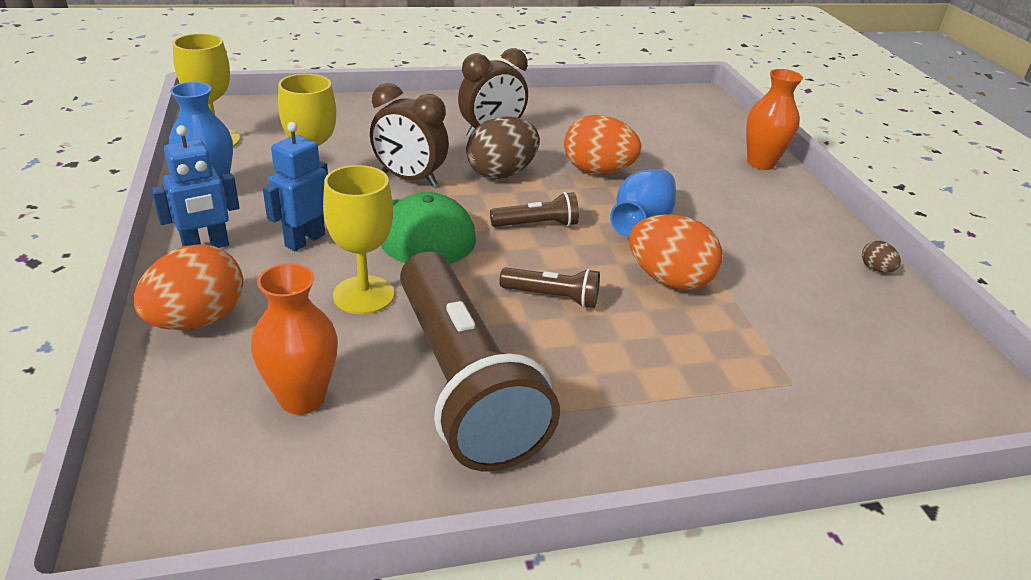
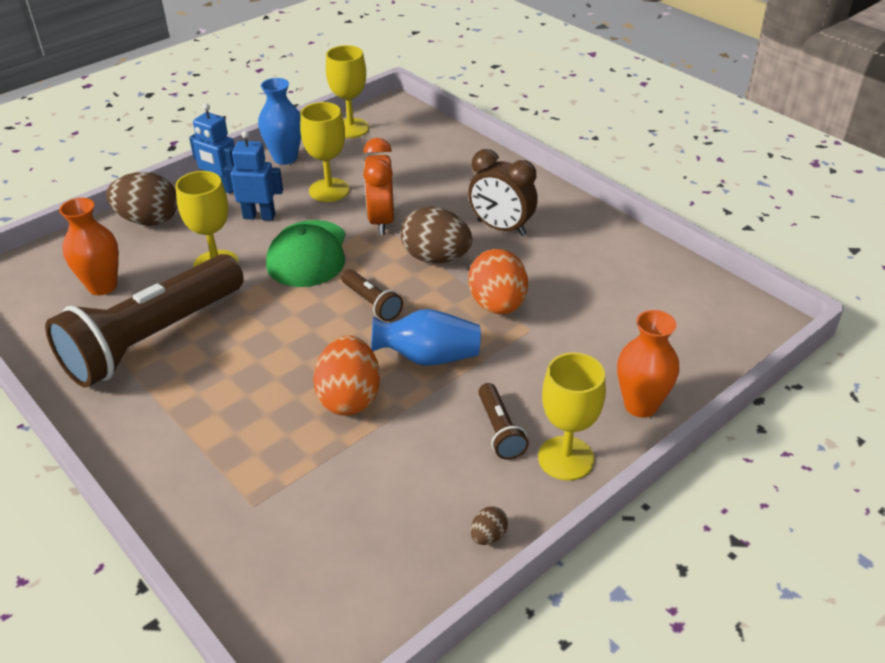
camera: 65 degrees right, 5 degrees up
orange egg [134,244,243,330] -> brown egg [106,172,178,226]
brown clock [370,83,449,187] -> orange clock [363,138,394,235]
brown flashlight [499,268,600,308] -> brown flashlight moved to [478,383,529,460]
none -> yellow goblet [538,352,606,481]

